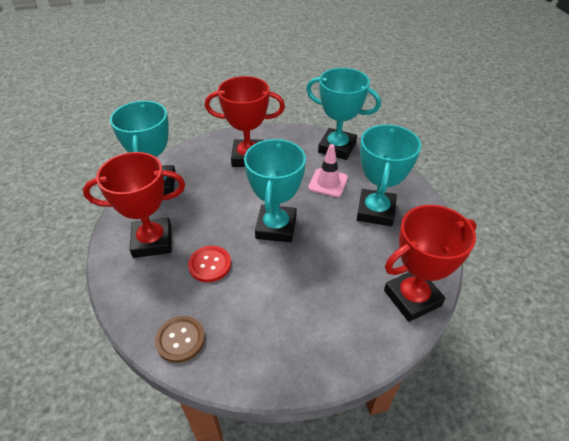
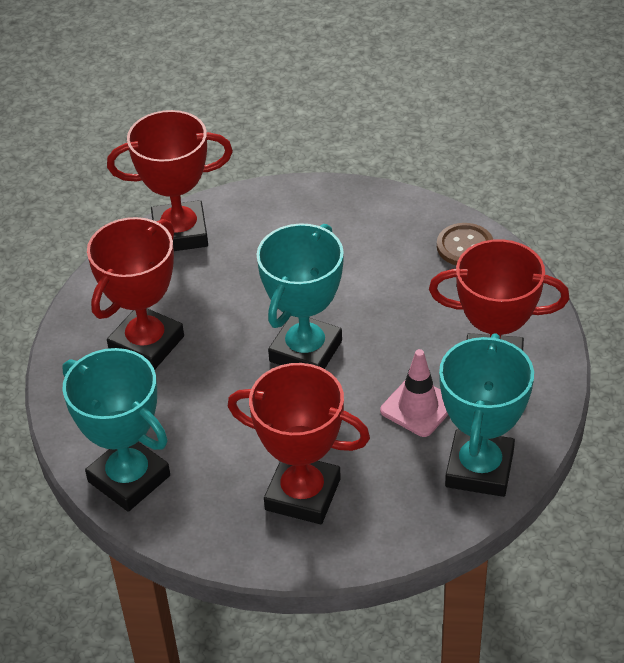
camera: 160 degrees left, 0 degrees up
red button [188,246,231,282] -> none
pink traffic cone [308,144,348,197] -> pink traffic cone moved to [380,349,448,437]
turquoise trophy [357,124,421,226] -> red trophy [87,217,184,370]

